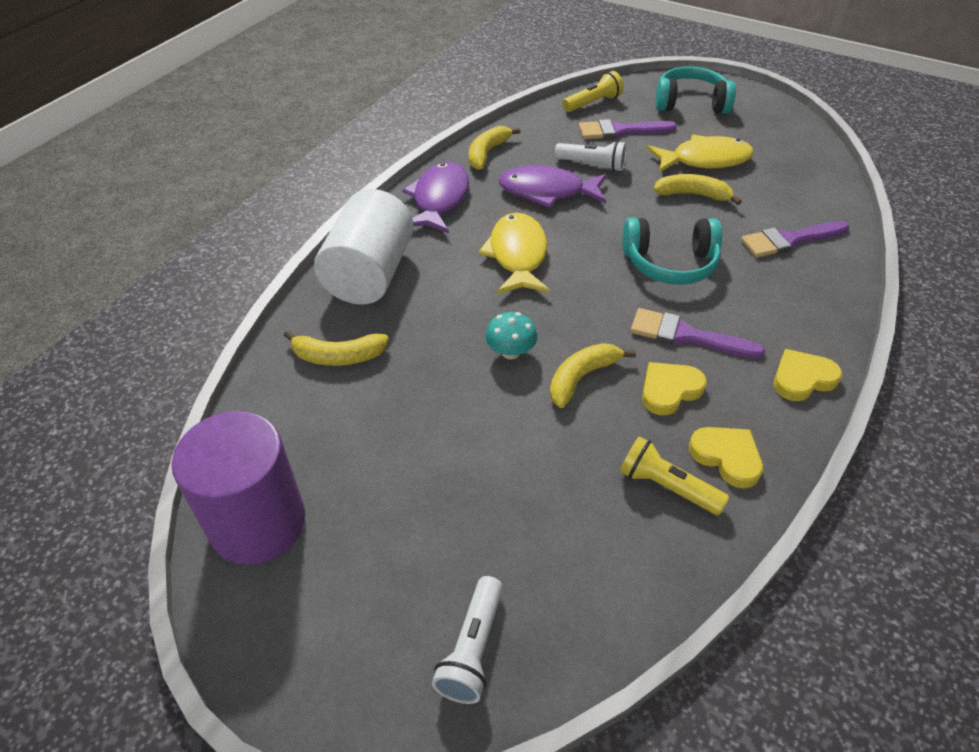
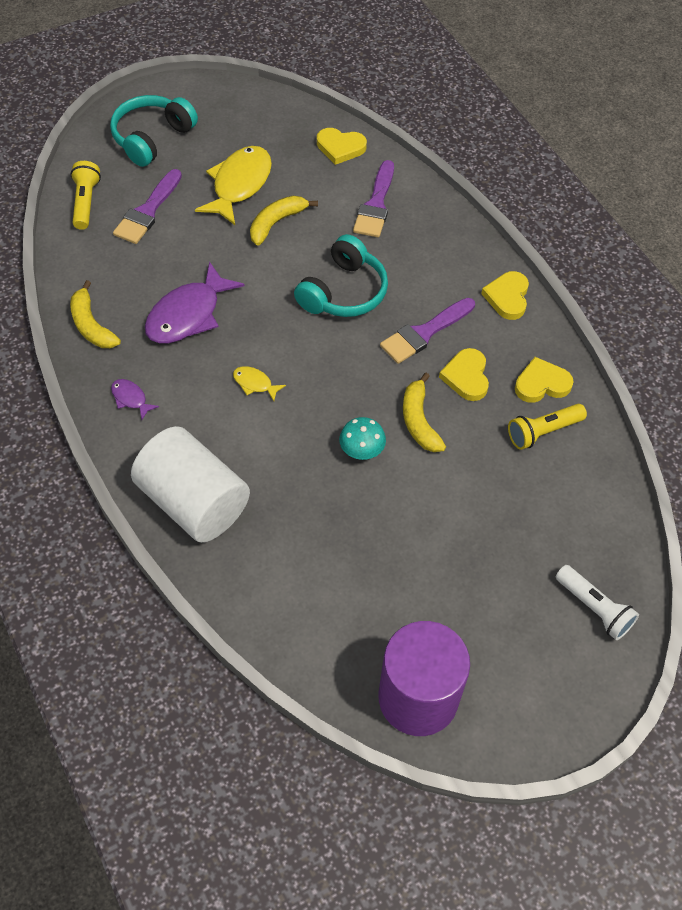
camera: 60 degrees left, 10 degrees up
yellow banana [284,331,389,366] -> none
purple fish [402,162,469,233] -> purple fish [111,379,159,420], size x0.46
yellow fish [478,213,550,294] -> yellow fish [233,366,286,401], size x0.46
white flashlight [555,141,627,171] -> none
none -> yellow heart [317,128,367,165]

